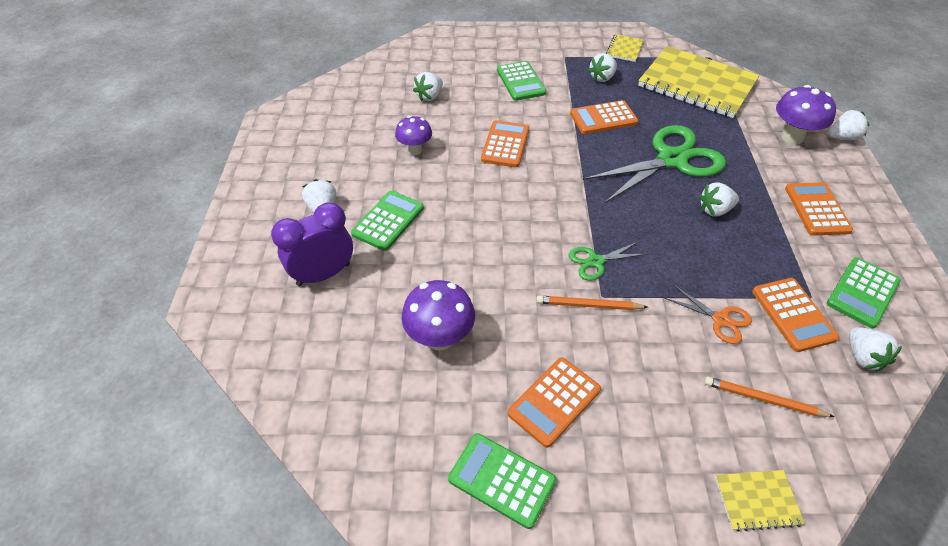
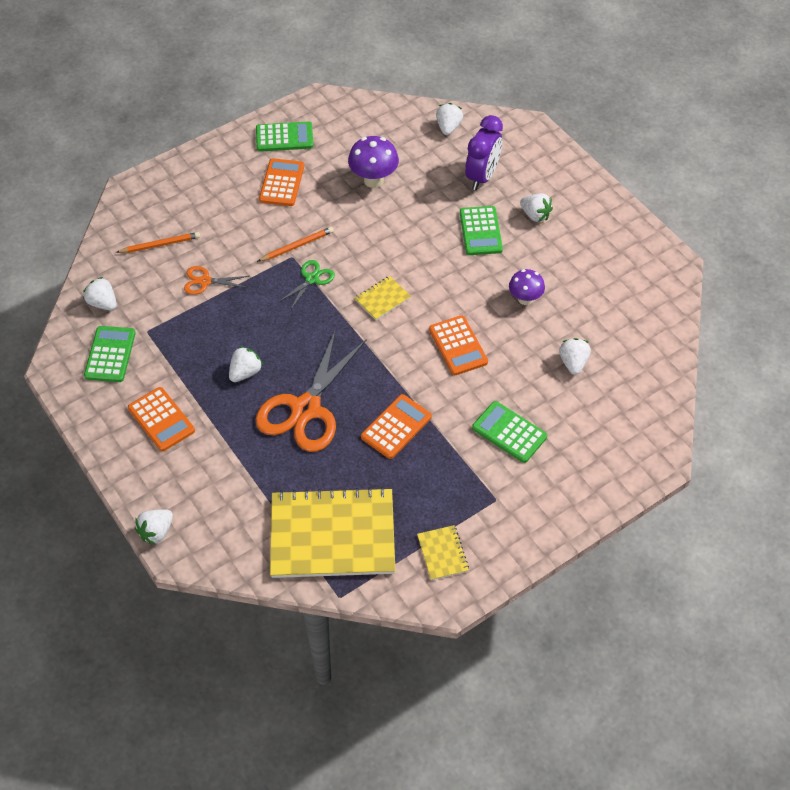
camera: 145 degrees right, 5 degrees up
green scissors [583,125,726,204] -> orange scissors [255,329,367,452]
white strawberry [588,53,617,82] -> white strawberry moved to [436,103,463,135]
yellow notebook [715,470,805,531] -> yellow notebook moved to [355,276,411,320]
orange calculator [752,278,839,352] -> none
purple mushroom [776,85,836,144] -> none

